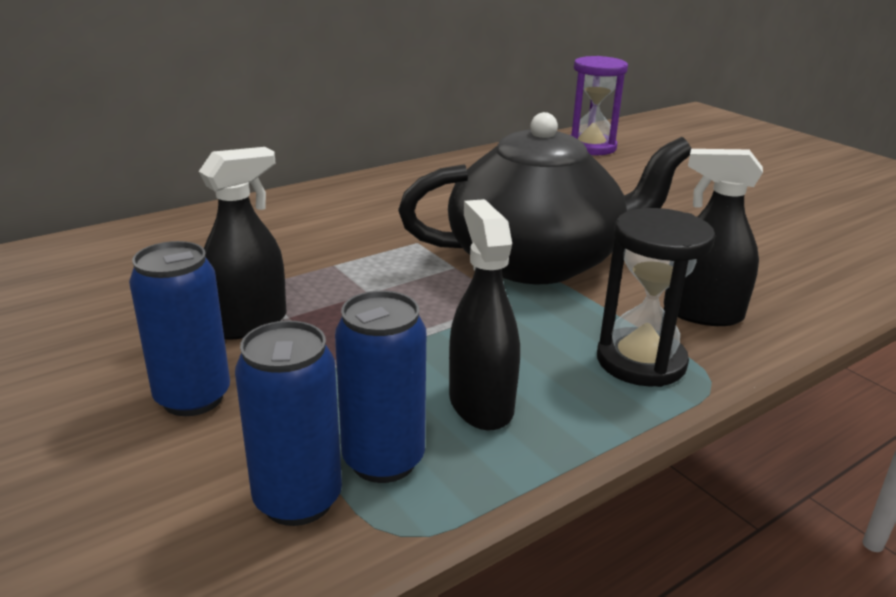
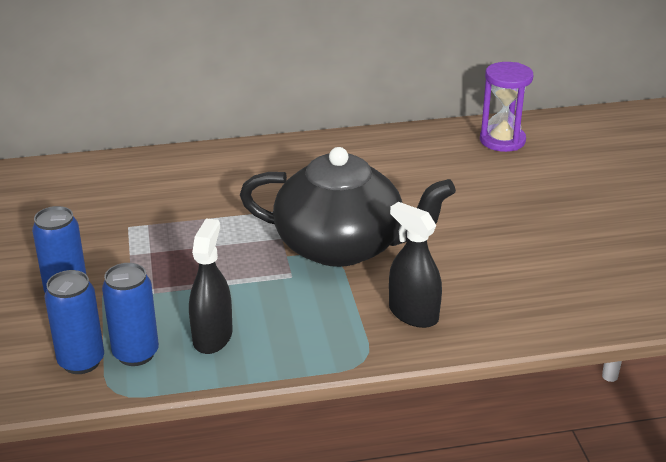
camera: 25 degrees right, 5 degrees up
black spray bottle [199,147,286,340] -> none
black hourglass [597,208,715,387] -> none

